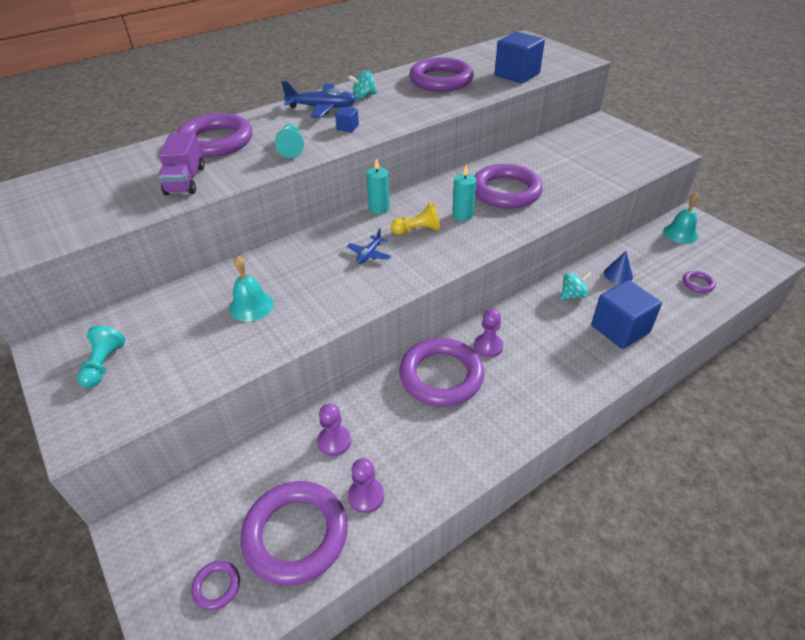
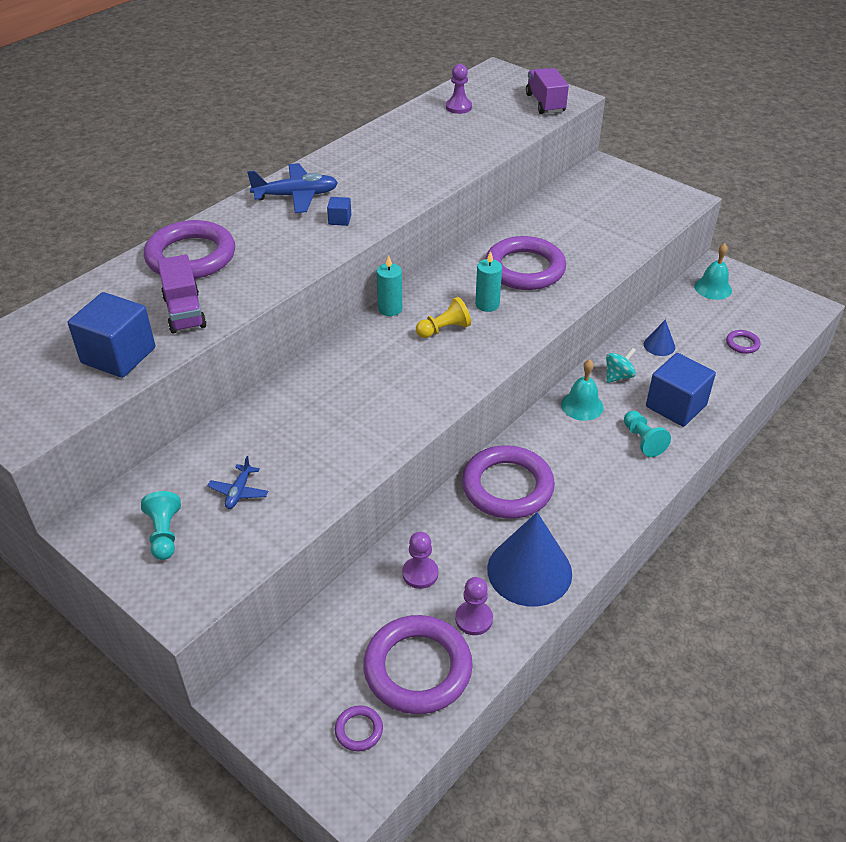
camera: 15 degrees left, 0 degrees up
turquoise bell [229,256,274,321] -> turquoise bell moved to [561,359,604,421]
turquoise pawn [275,124,304,158] -> turquoise pawn moved to [624,411,671,457]
blue plane [347,229,391,264] -> blue plane moved to [208,456,269,509]
turquoise spinning top [348,71,377,99] -> none
purple ring [409,57,474,92] -> none
purple pawn [474,309,503,357] -> purple pawn moved to [446,64,472,114]
blue cube [495,32,545,83] -> blue cube moved to [68,292,155,378]
none -> blue cone [487,512,572,607]
none -> purple truck [526,68,569,114]

